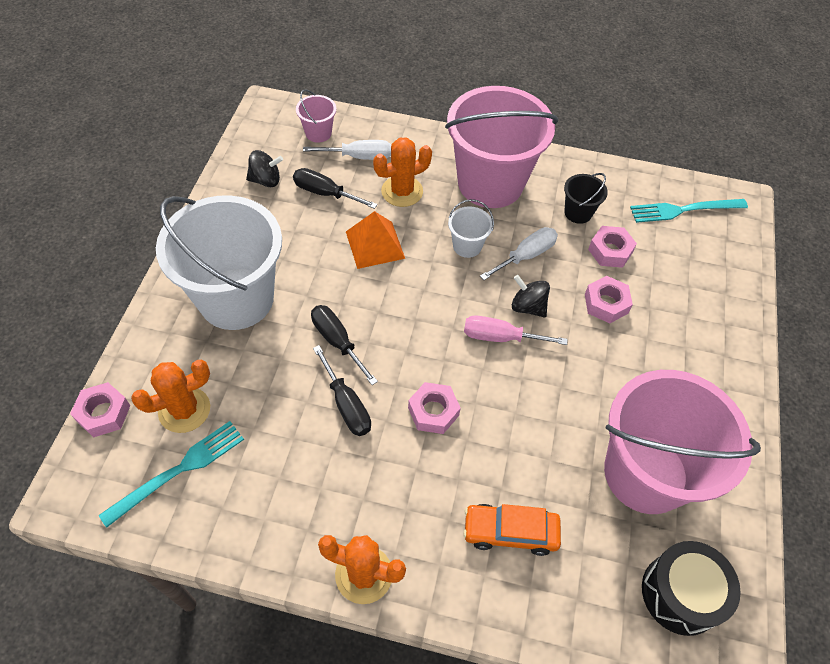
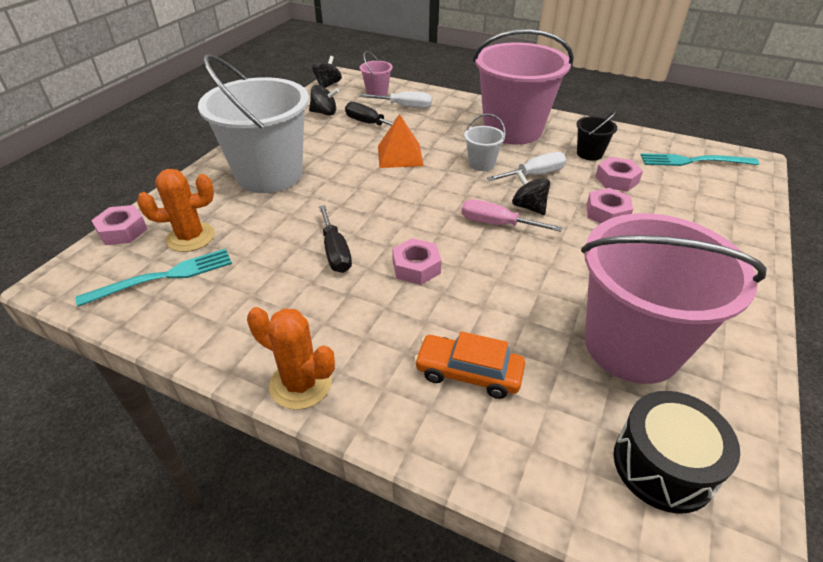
camera: 15 degrees right, 15 degrees down
black screwdriver [311,305,378,385] -> none
orange cactus [373,137,432,207] -> none
none -> black spinning top [312,56,342,88]

